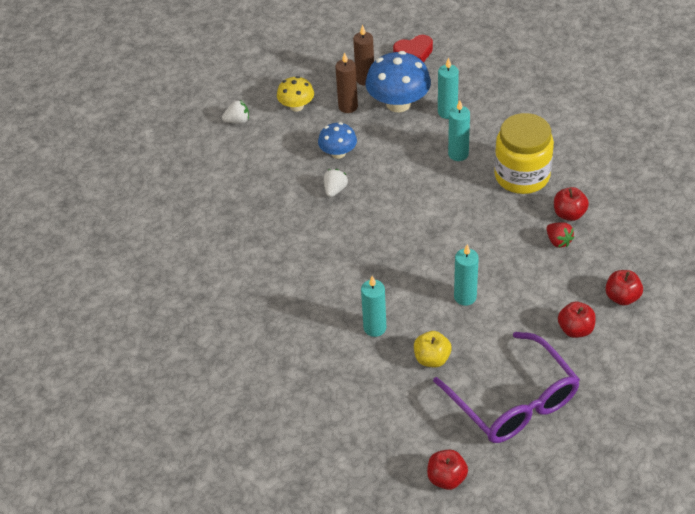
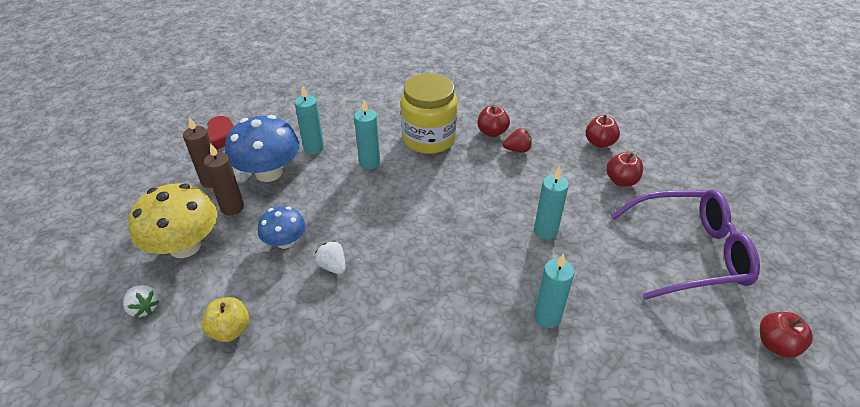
camera: 65 degrees left, 5 degrees down
white strawberry [222,100,249,123] -> white strawberry turned 120 degrees clockwise [123,285,160,318]
yellow mushroom [277,76,314,112] -> yellow mushroom [129,183,217,258], size x1.72
yellow apple [414,331,452,367] -> yellow apple moved to [201,297,249,342]

